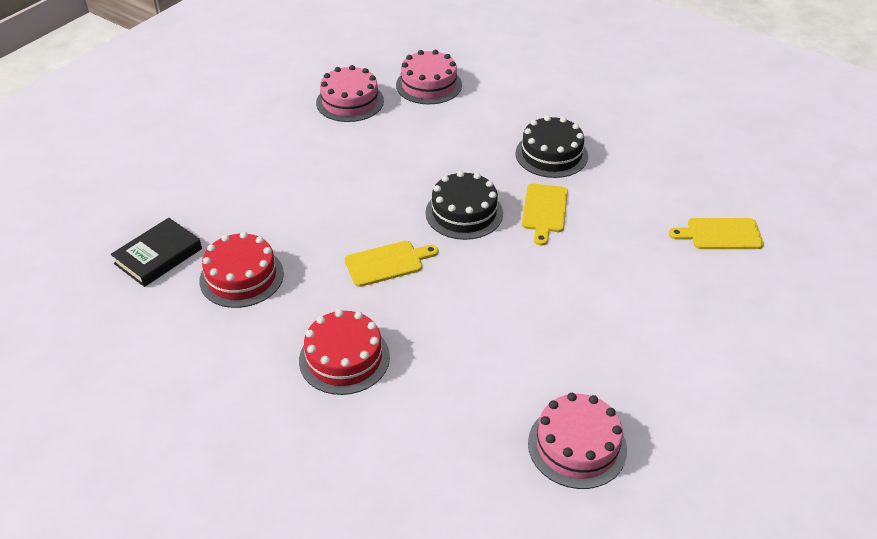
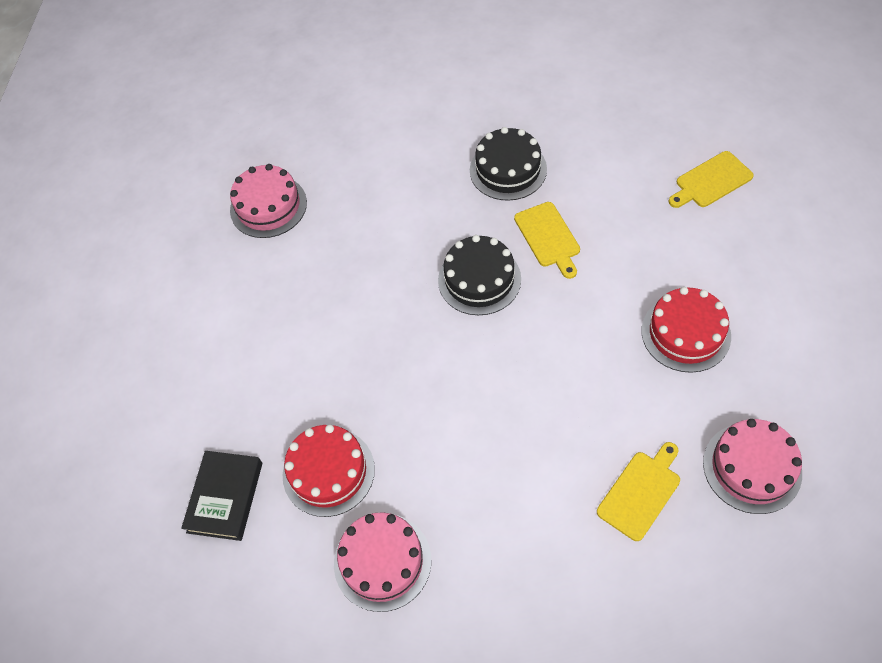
camera: 25 degrees left, 15 degrees up
red cake [299,309,390,395] -> red cake moved to [642,287,731,373]
yellow cutting board [345,241,438,287] -> yellow cutting board moved to [597,442,680,541]
pink cake [396,50,462,104] -> pink cake moved to [334,512,431,612]

